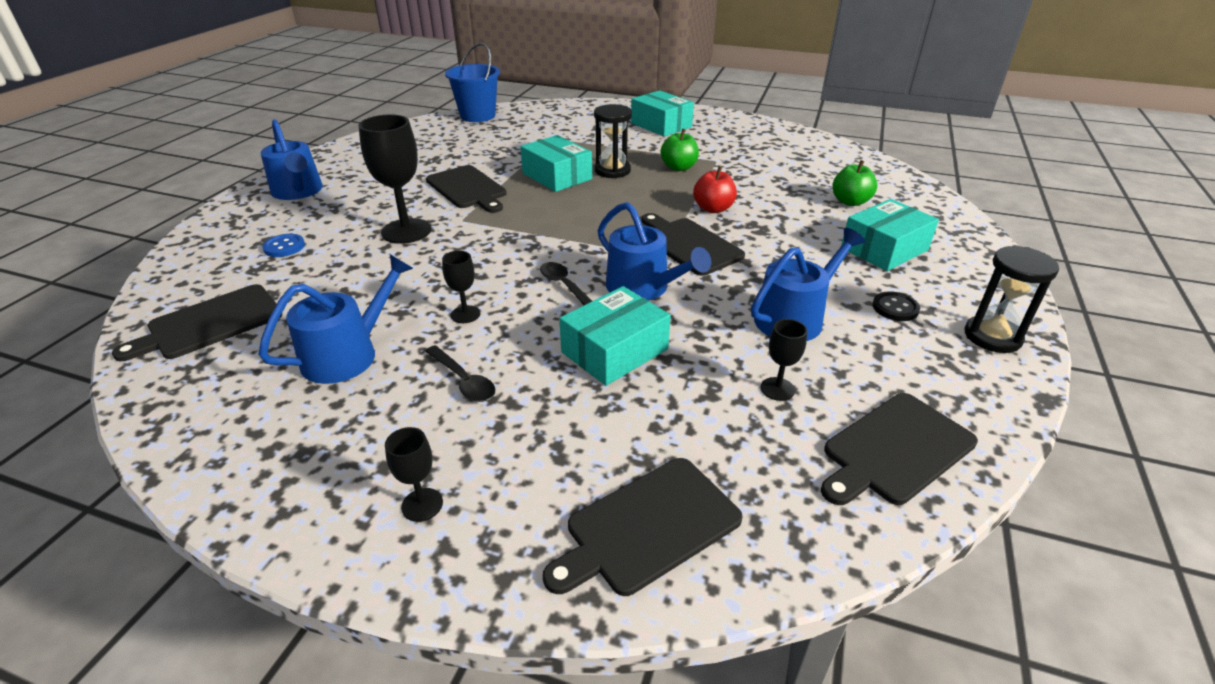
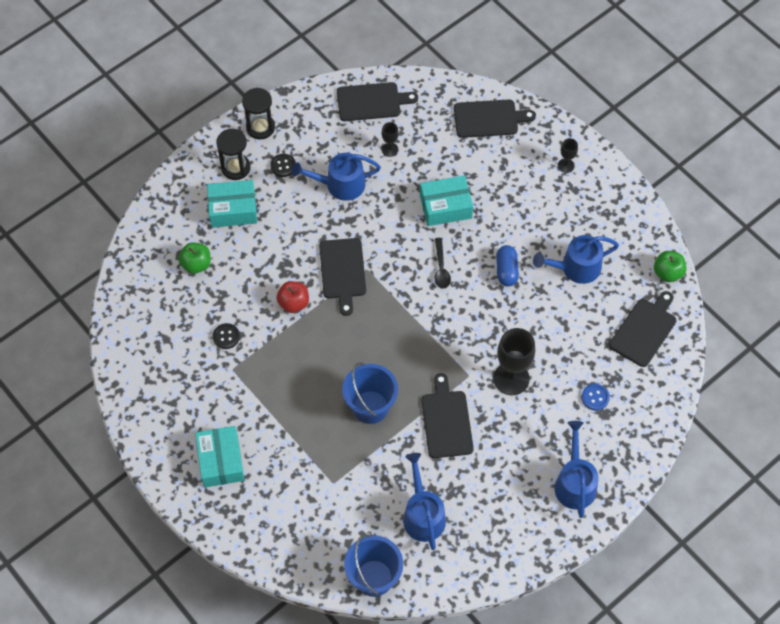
camera: 150 degrees left, 25 degrees up
black cutting board [112,284,283,361] -> black cutting board turned 45 degrees counterclockwise [609,291,676,367]
black spoon [425,345,495,402] -> none
black goblet [442,251,480,323] -> blue capsule [496,245,519,286]
turquoise box [520,135,592,192] -> blue bucket [342,363,398,424]
black hourglass [594,104,632,178] -> black hourglass moved to [216,129,250,180]
blue watering can [597,202,711,300] -> blue watering can moved to [403,453,446,550]
green apple [660,129,699,171] -> green apple moved to [654,251,687,282]
none -> black button [212,323,240,349]

